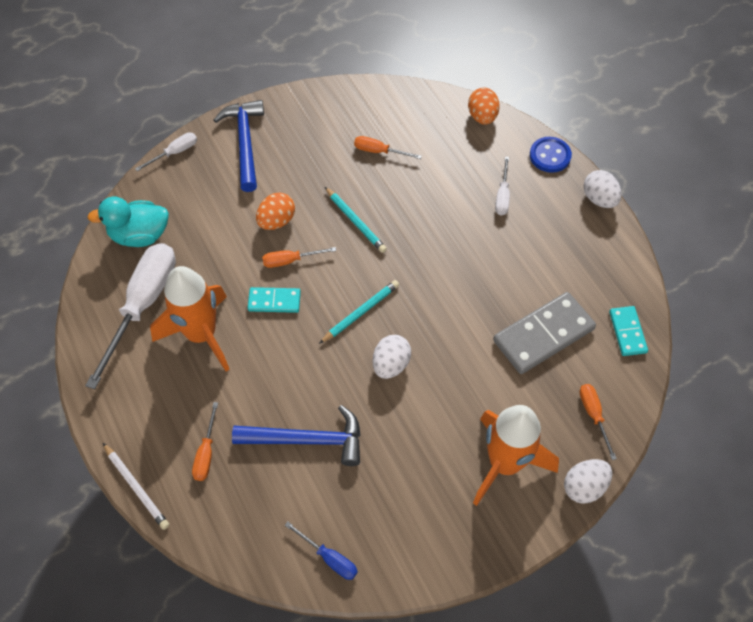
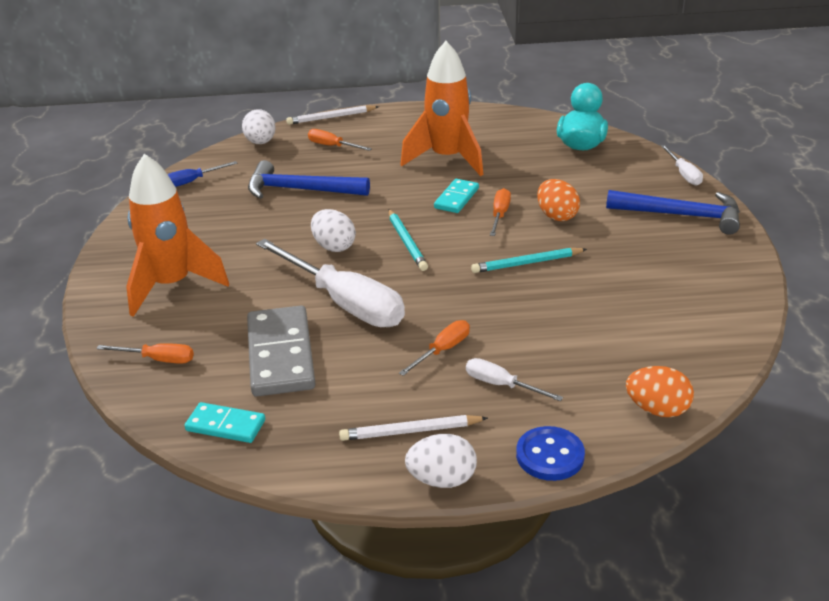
camera: 115 degrees right, 25 degrees down
white screwdriver [85,243,176,389] -> white screwdriver moved to [256,239,405,327]
blue hammer [232,405,361,466] -> blue hammer turned 75 degrees clockwise [248,160,370,199]
orange screwdriver [354,136,422,159] -> orange screwdriver moved to [399,320,470,376]
white egg [564,459,613,504] -> white egg moved to [242,109,276,144]
none -> white pencil [339,415,488,441]

